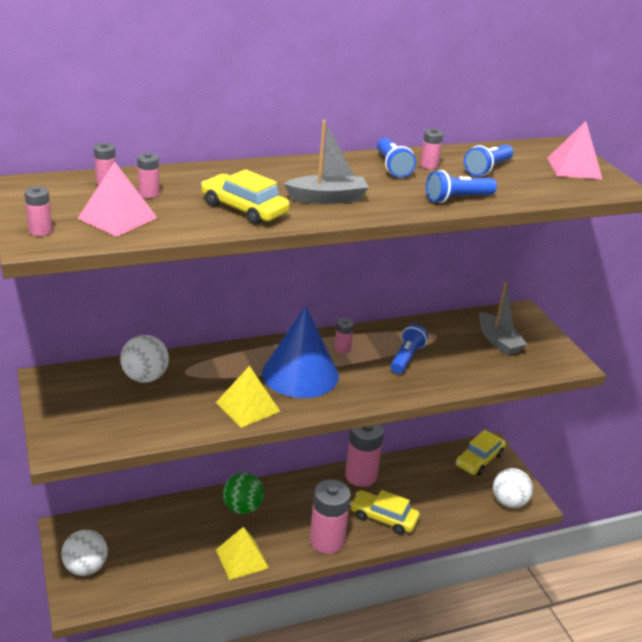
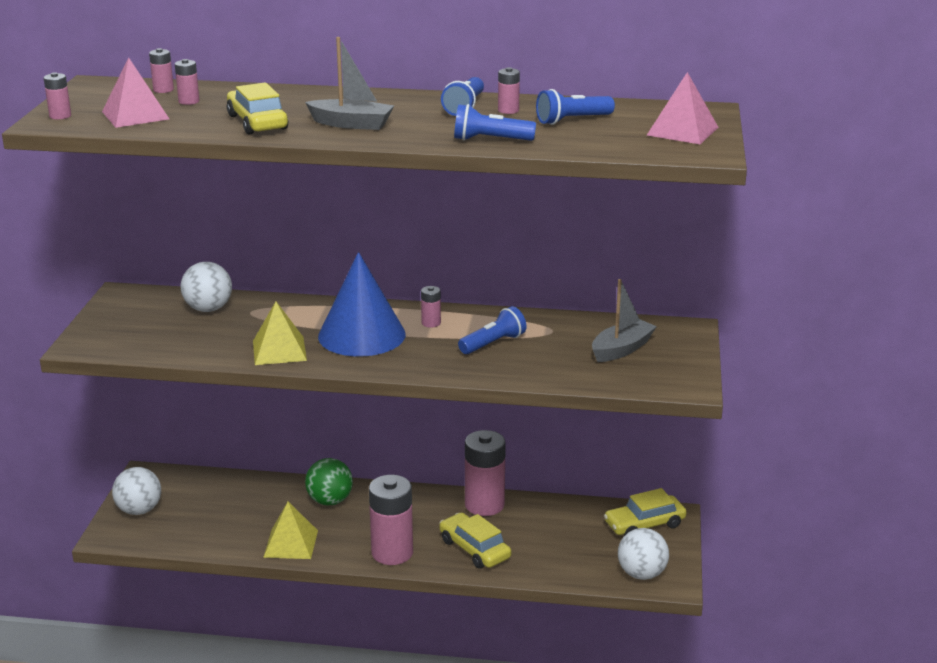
camera: 30 degrees right, 5 degrees down
grey boat [479,282,528,356] -> grey boat turned 135 degrees counterclockwise [592,279,657,362]

